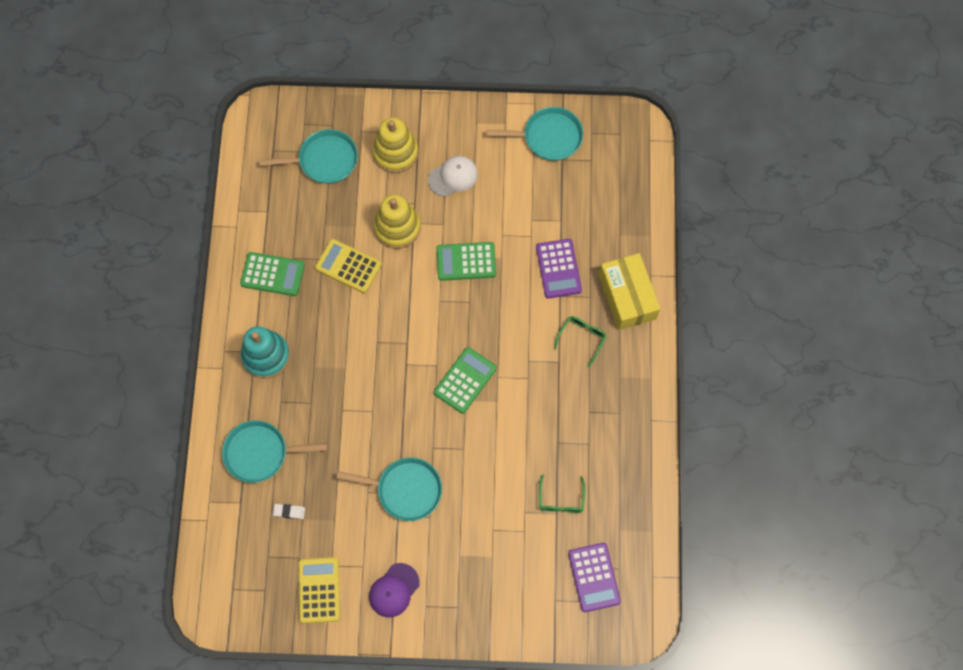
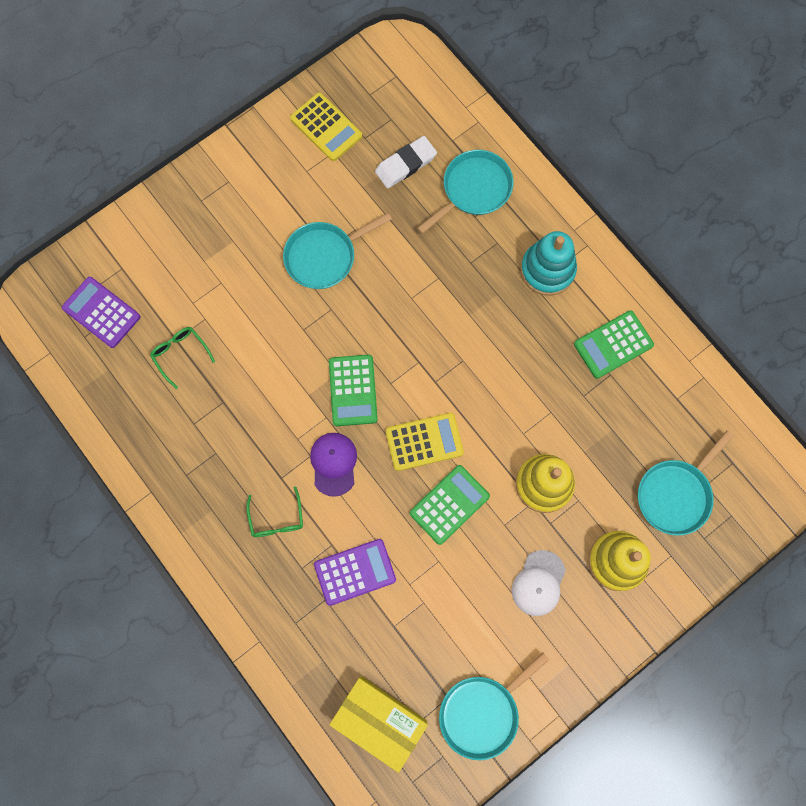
camera: 140 degrees right, 5 degrees up
white eraser [273,504,305,519] -> white eraser [375,136,437,188], size x1.83
yellow calculator [315,239,382,293] -> yellow calculator moved to [386,413,464,471]
purple cap [369,563,420,617] -> purple cap moved to [310,433,357,497]
purple calculator [536,239,582,298] -> purple calculator turned 120 degrees clockwise [314,539,396,606]
yellow box [599,253,660,330] -> yellow box moved to [330,676,428,773]

